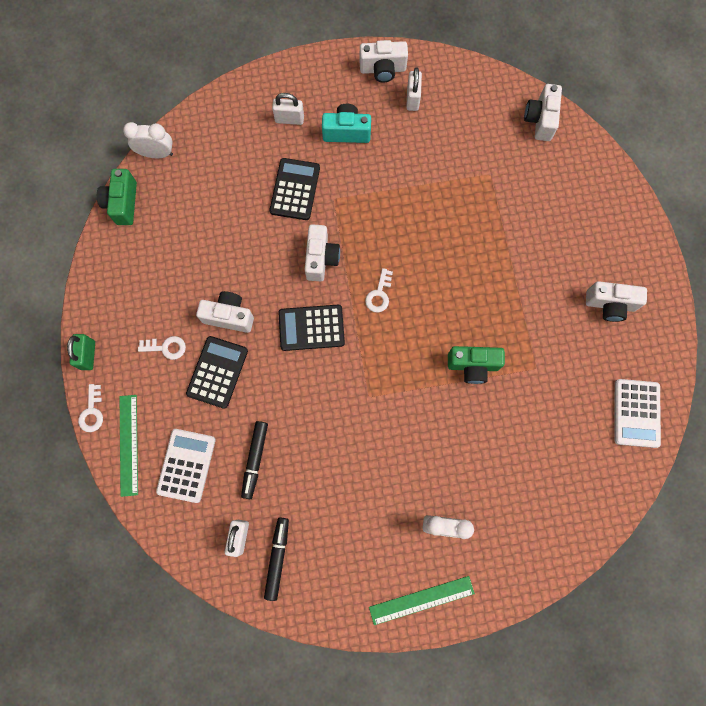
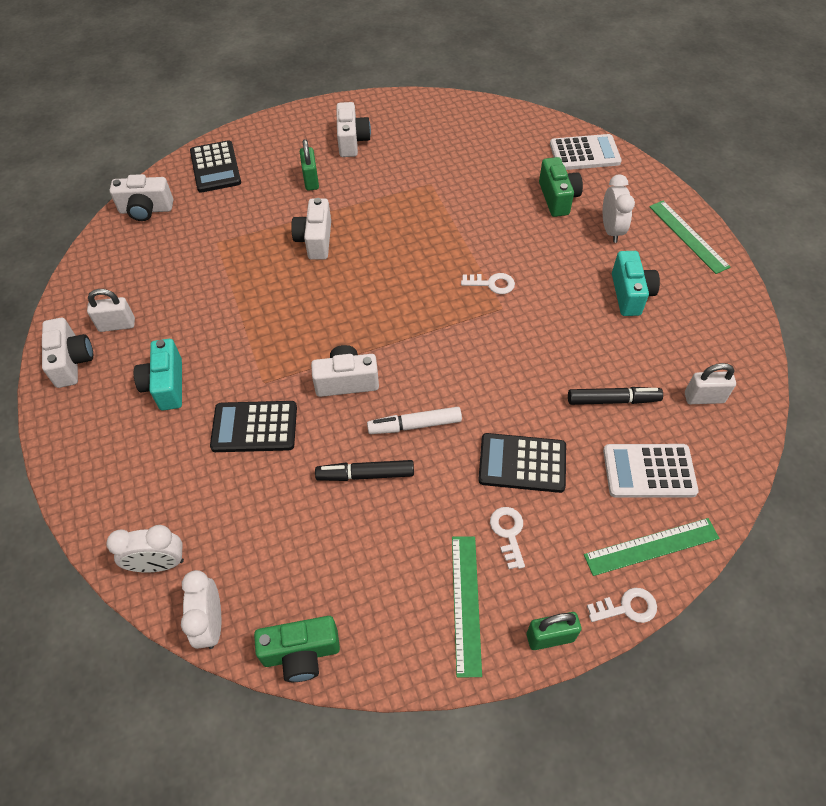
camera: 100 degrees left, 20 degrees down
white camera [196,291,254,333] -> white camera moved to [291,198,331,260]
black marker [264,517,289,601] -> black marker moved to [315,460,414,481]
white padlock [272,93,304,125] -> none
black calculator [278,305,345,351] -> black calculator moved to [190,140,241,193]
white key [365,268,393,312] -> white key moved to [461,273,515,294]
green camera [448,346,505,384] -> green camera moved to [539,157,583,217]
white calculator [614,379,661,448] -> white calculator moved to [550,134,622,170]
none -> white clock [106,525,184,573]
none -> green padlock [300,139,319,191]
none -> white marker [367,407,462,434]
none -> green ruler [452,536,482,677]
none -> turquoise camera [612,251,660,316]

